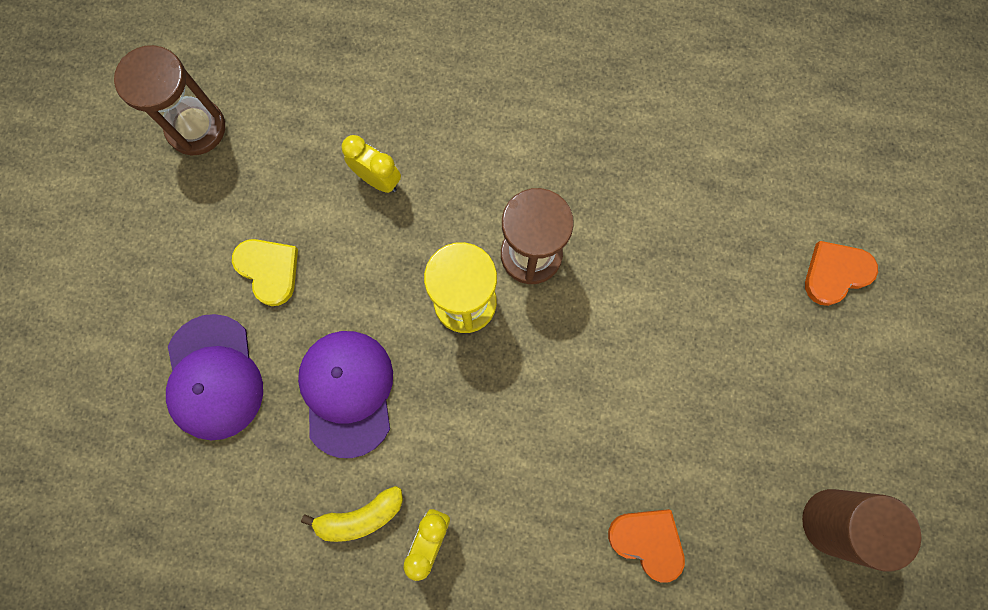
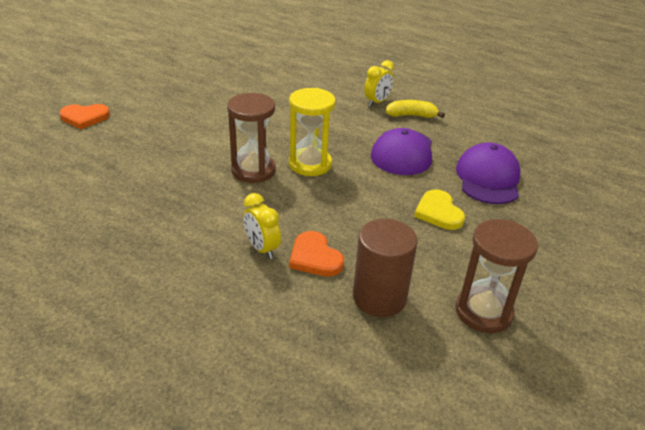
camera: 160 degrees left, 40 degrees down
yellow clock [342,135,401,193] -> yellow clock moved to [243,193,281,259]
orange heart [608,509,685,582] -> orange heart moved to [289,231,344,276]
brown cylinder [802,489,921,572] -> brown cylinder moved to [353,219,417,317]

